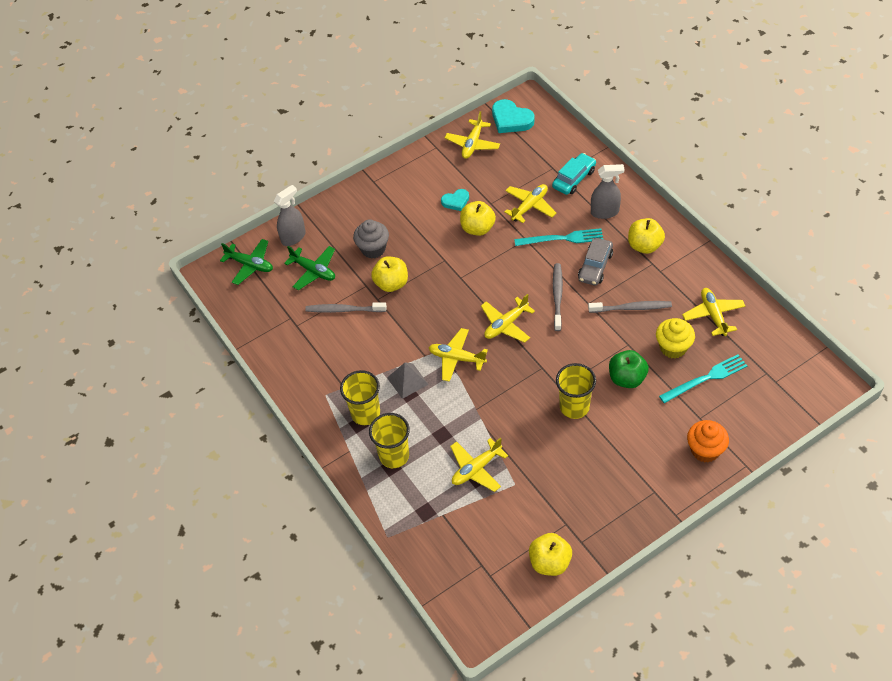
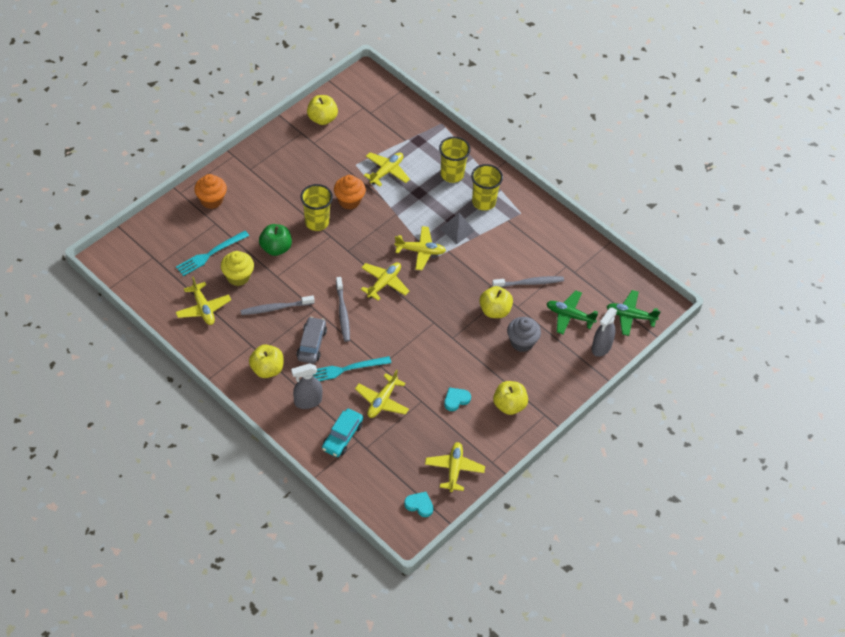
camera: 160 degrees right, 0 degrees up
yellow apple [460,201,496,236] -> yellow apple moved to [493,381,528,415]
turquoise heart [492,99,534,133] -> turquoise heart [404,492,433,517], size x0.60
none -> orange cupcake [334,175,366,209]

